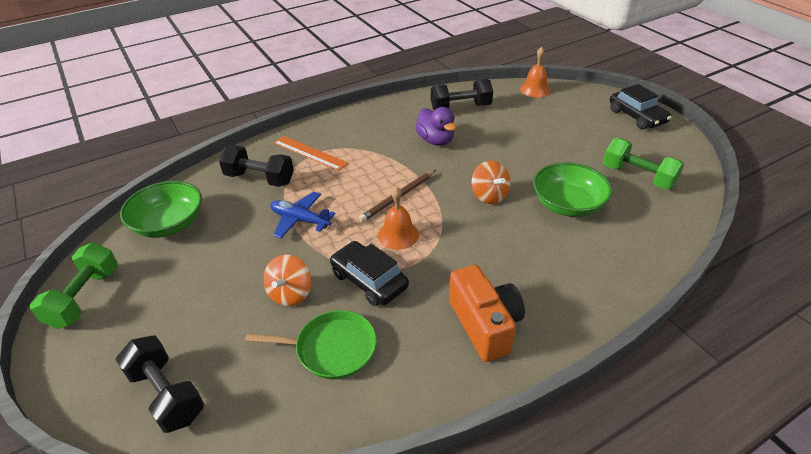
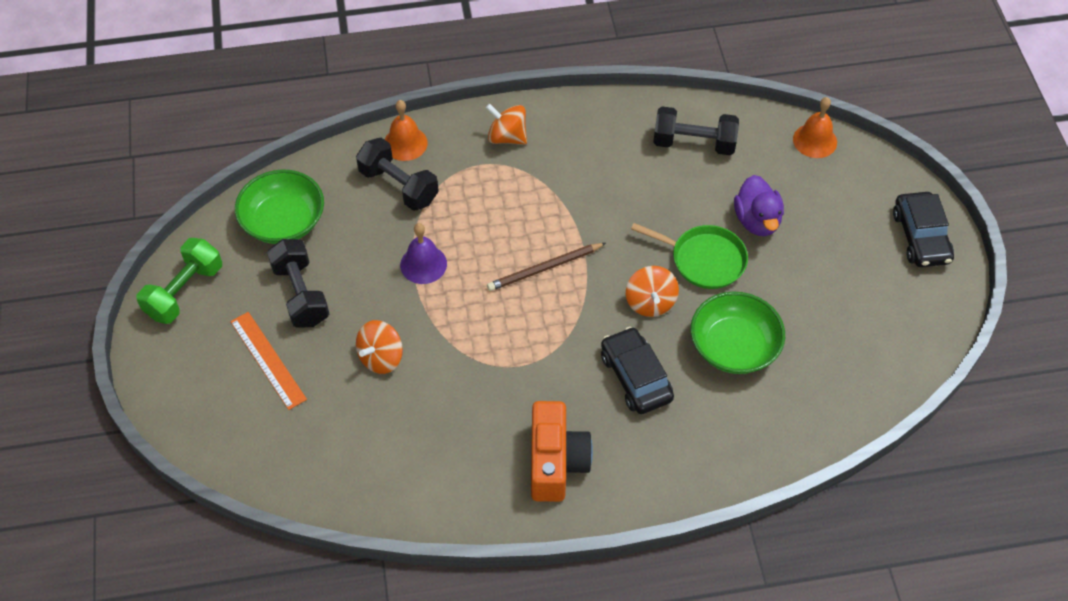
camera: 20 degrees right, 15 degrees up
black dumbbell [115,335,204,433] -> black dumbbell moved to [267,239,329,328]
green pan [245,310,377,379] -> green pan moved to [631,223,748,289]
blue plane [270,192,335,238] -> purple bell [400,223,447,284]
orange ruler [274,136,348,171] -> orange ruler moved to [230,312,307,410]
black car [330,241,409,306] -> black car moved to [601,327,674,414]
orange bell [378,187,419,250] -> orange bell moved to [384,100,428,161]
purple duck [415,107,456,146] -> purple duck moved to [734,175,784,236]
green dumbbell [603,138,684,190] -> none
none -> orange spinning top [486,104,527,144]

